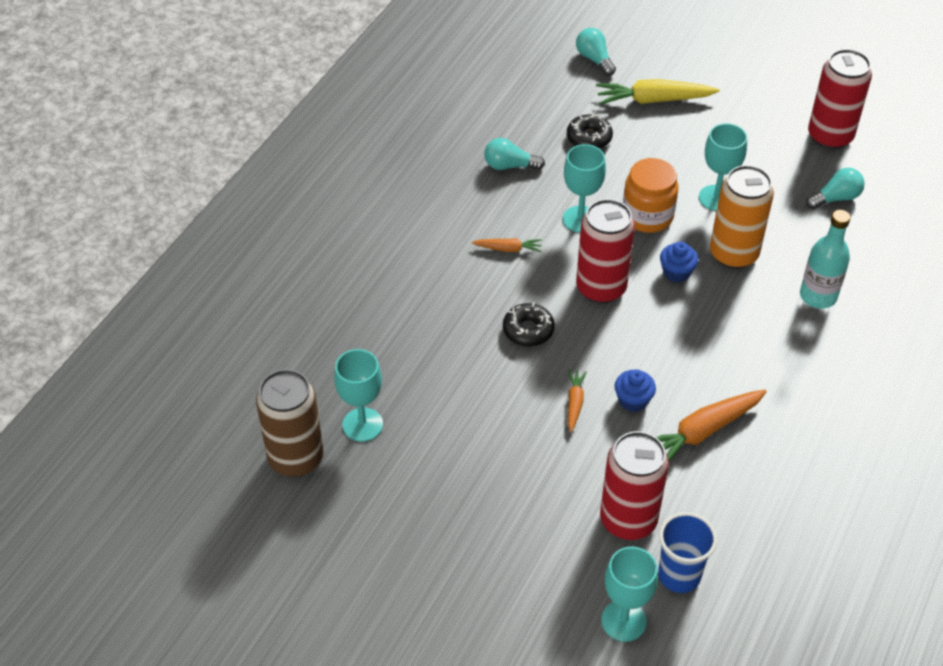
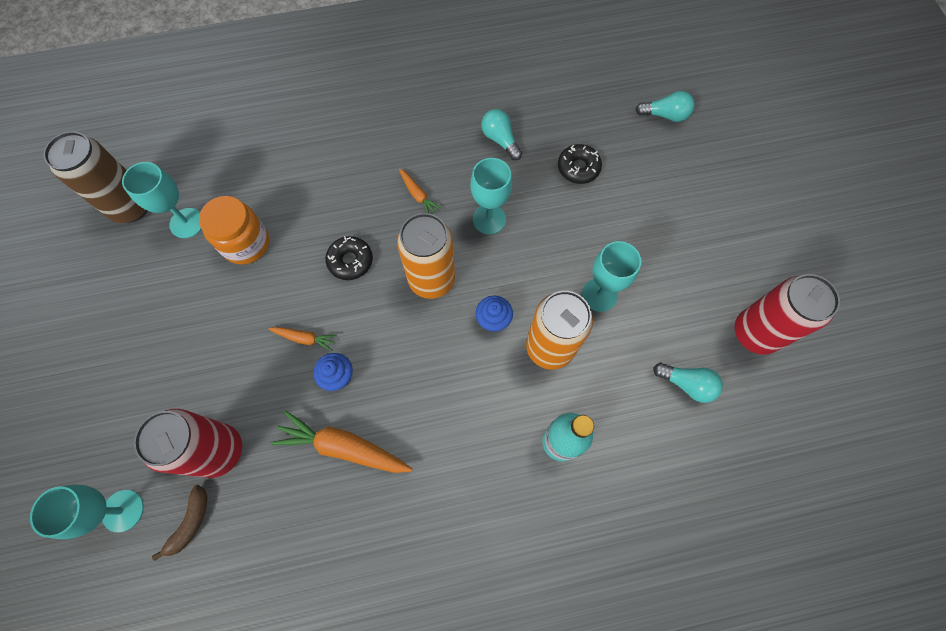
camera: 50 degrees right, 20 degrees up
orange carrot [568,370,587,432] -> orange carrot turned 45 degrees clockwise [268,327,337,351]
turquoise light bulb [576,28,616,76] -> turquoise light bulb turned 75 degrees clockwise [635,91,695,122]
red can [576,199,635,304] -> orange can [397,213,455,299]
yellow carrot [596,79,720,105] -> none
orange jar [623,158,678,233] -> orange jar moved to [199,196,269,265]
blue cup [658,512,717,593] -> brown banana [152,485,208,561]

